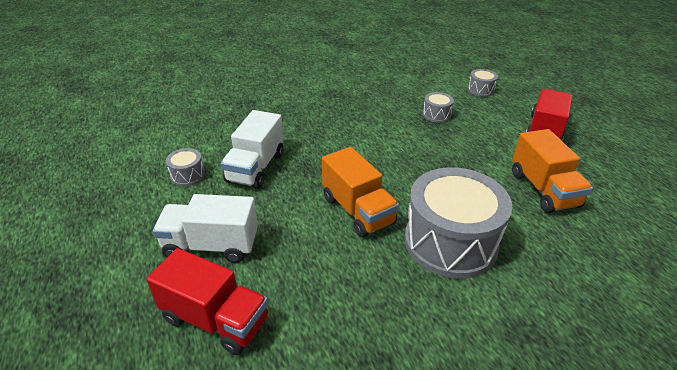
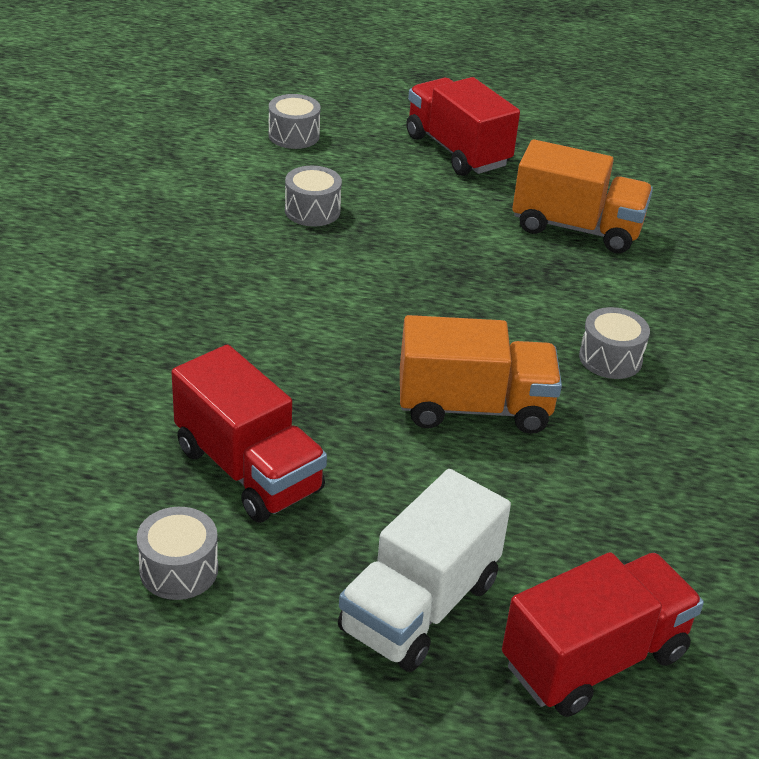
camera: 60 degrees left, 0 degrees up
white truck [221,110,283,189] -> red truck [171,345,327,522]
grey drum [405,167,512,279] -> grey drum [579,307,650,379], size x0.42

